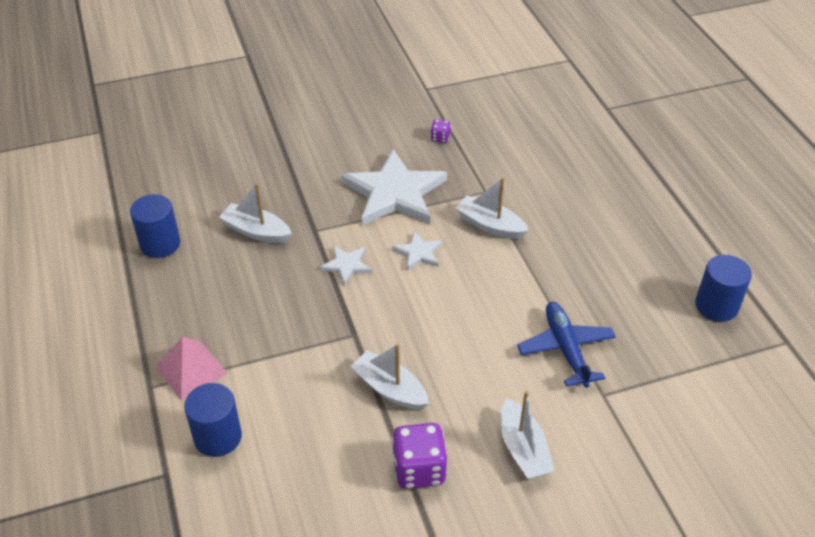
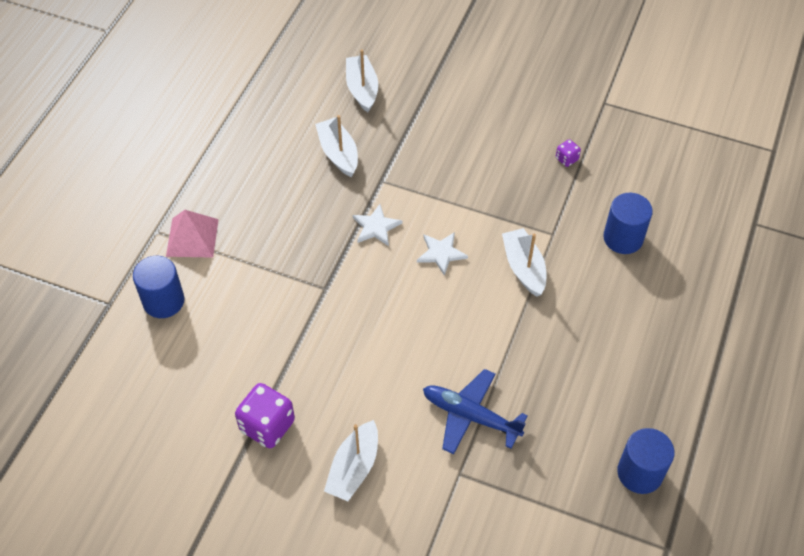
camera: 40 degrees right, 10 degrees up
blue cylinder [130,194,180,258] -> blue cylinder moved to [603,193,653,254]
white star [341,149,447,225] -> none
white boat [351,344,429,410] -> white boat moved to [346,49,378,113]
blue plane [517,302,616,388] -> blue plane turned 90 degrees counterclockwise [423,369,528,454]

